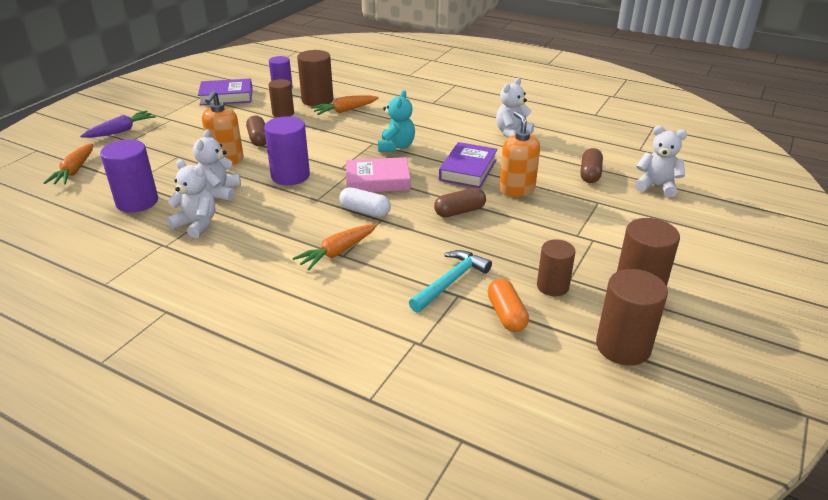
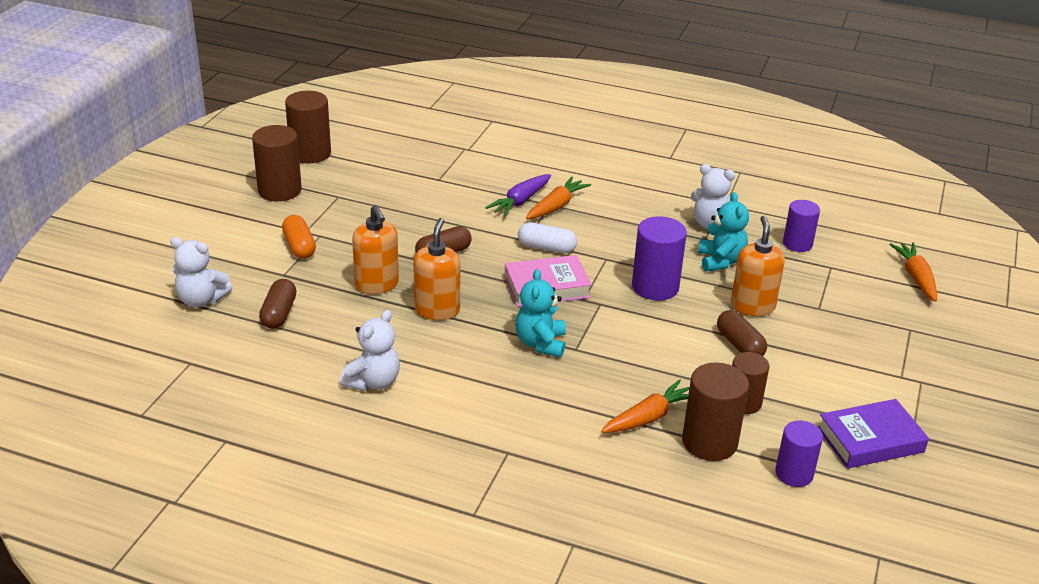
camera: 170 degrees right, 0 degrees up
purple carrot [80,110,156,138] -> purple carrot moved to [485,174,551,217]
purple cylinder [100,139,158,213] -> purple cylinder [783,200,820,252], size x0.66
white teddy bear [193,129,241,201] -> turquoise teddy bear [698,192,749,272]
turquoise hammer [409,250,492,312] -> none
purple book [439,142,498,188] -> orange soap dispenser [413,218,460,320]
orange capsule [488,279,529,332] -> orange capsule moved to [282,215,316,259]
brown cylinder [537,239,576,296] -> none

